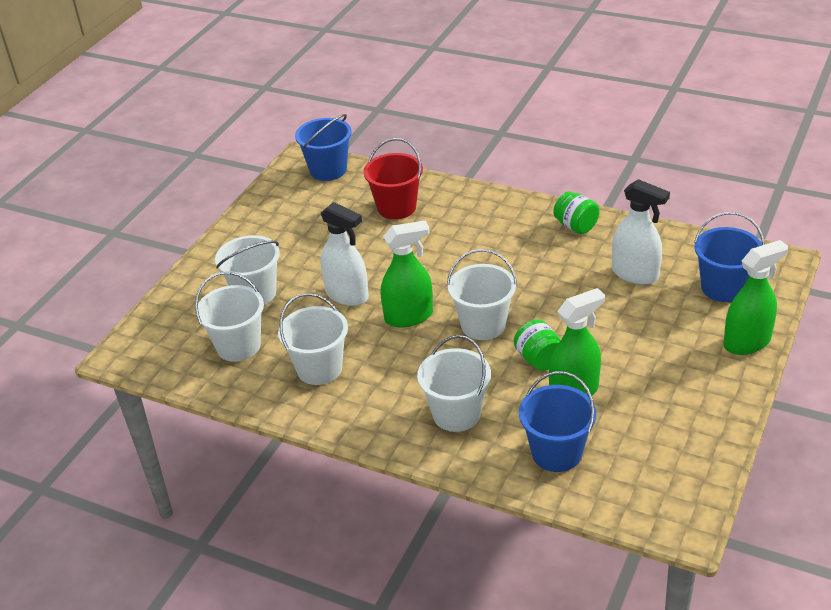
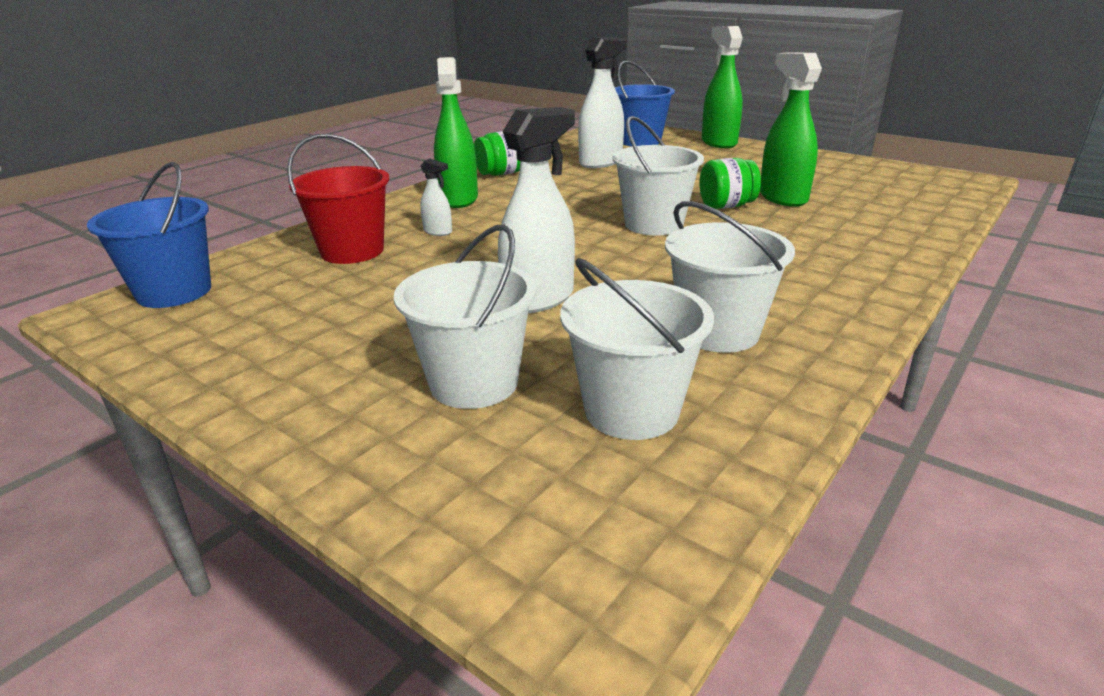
camera: 80 degrees left, 10 degrees down
green spray bottle [381,220,433,327] -> green spray bottle moved to [434,57,478,208]
white bucket [417,335,491,432] -> none
blue bucket [519,371,597,472] -> none
none -> white spray bottle [420,158,452,236]

